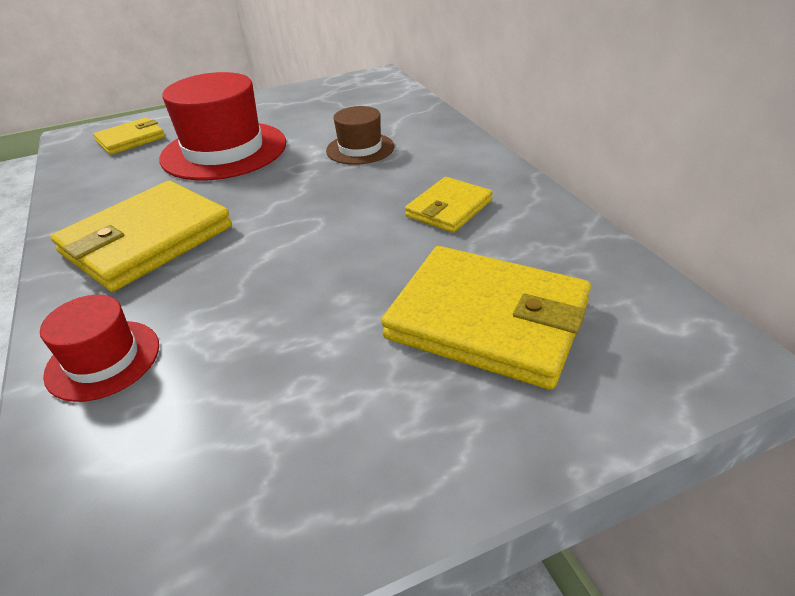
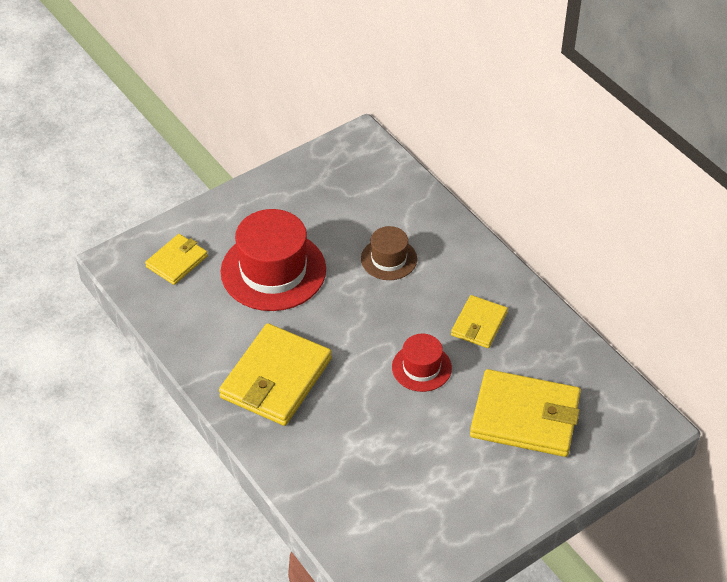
camera: 15 degrees left, 10 degrees up
red hat [40,295,159,402] -> red hat moved to [392,334,452,392]

